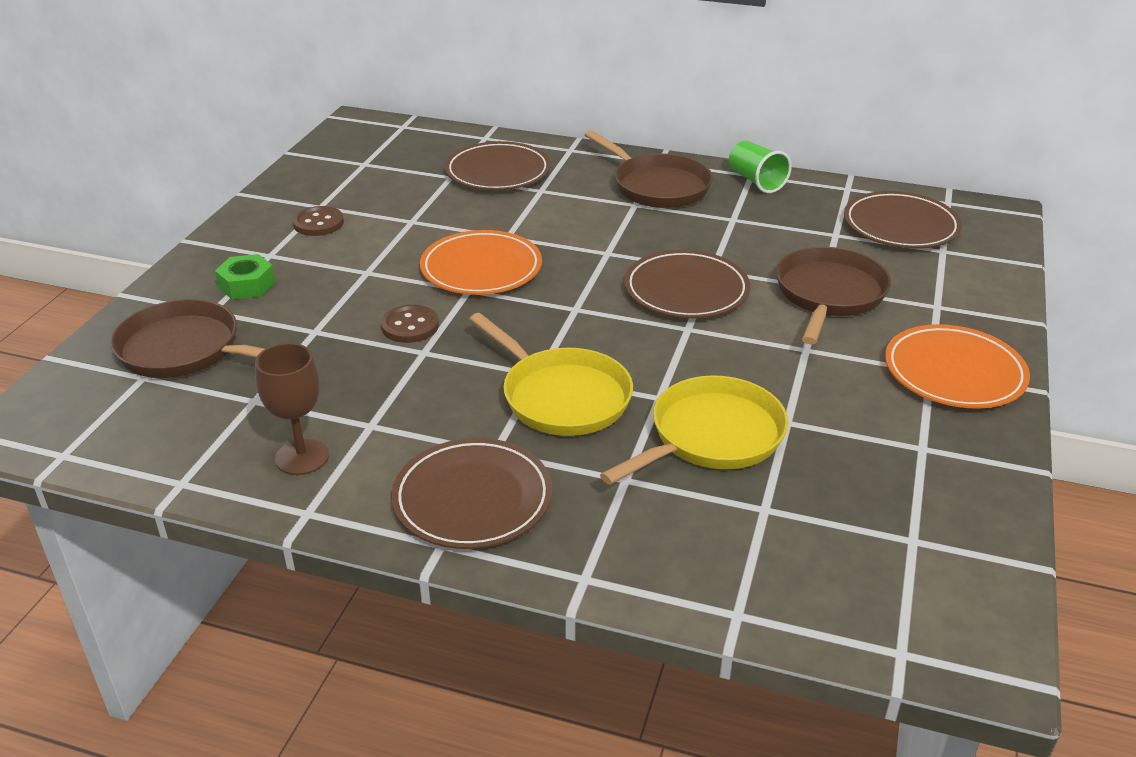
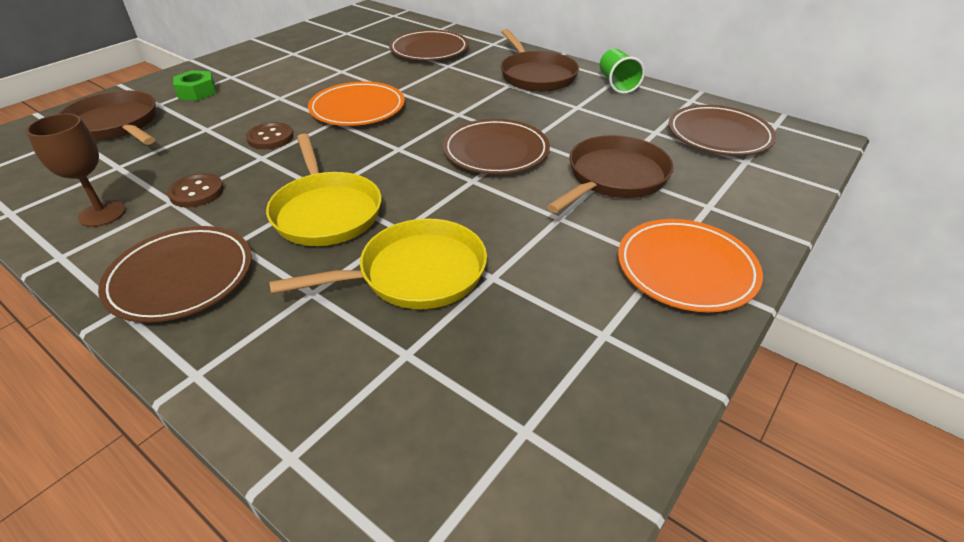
camera: 20 degrees right, 5 degrees up
brown button [293,206,344,236] -> brown button moved to [167,173,224,207]

